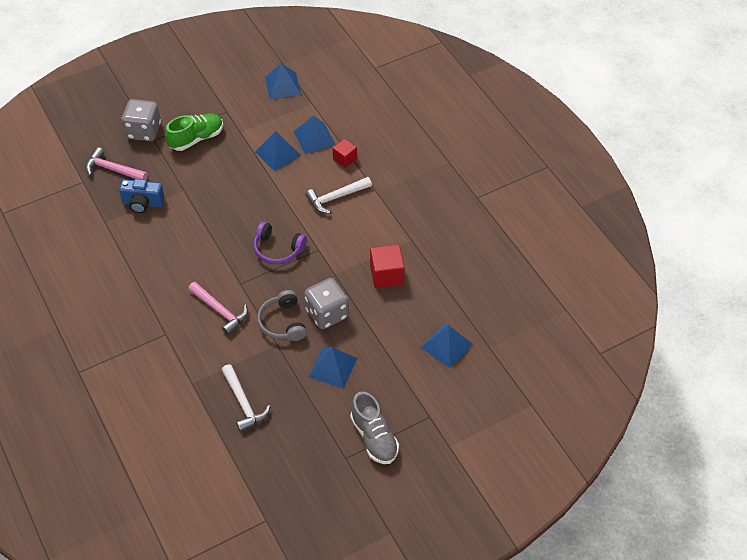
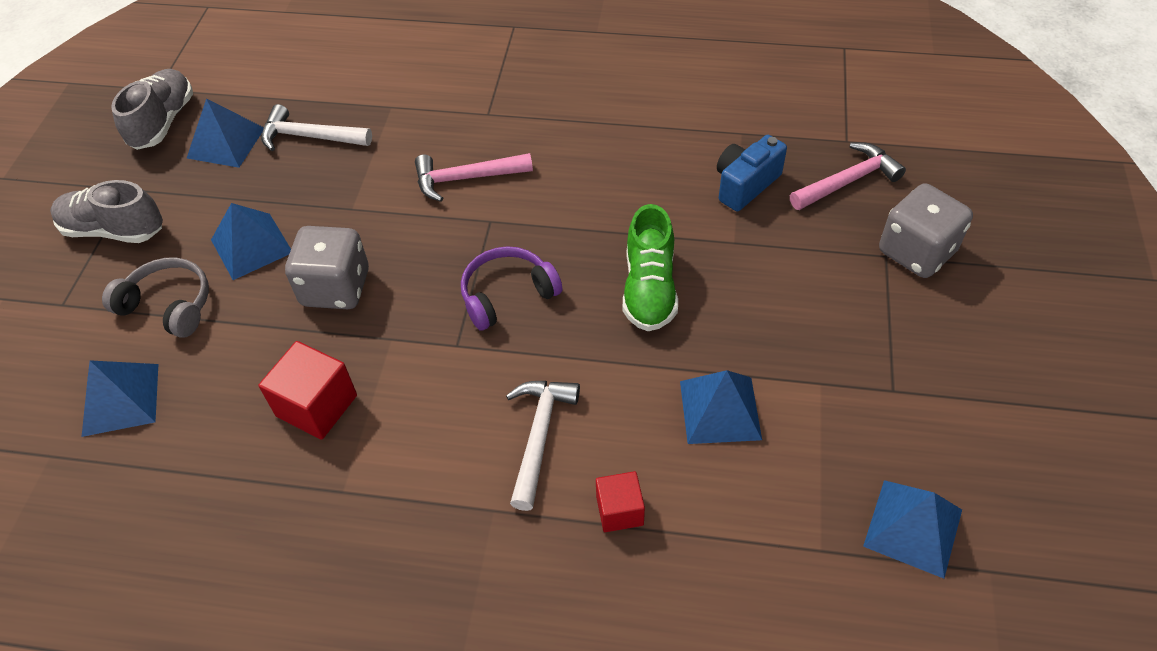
camera: 130 degrees right, 0 degrees up
green shoe [165,113,223,151] -> green shoe moved to [623,204,678,331]
grey headphones [257,290,307,341] -> grey headphones moved to [102,257,209,338]
blue pyramid [294,116,336,154] -> blue pyramid moved to [187,99,264,168]
none -> grey shoe [111,69,193,150]

